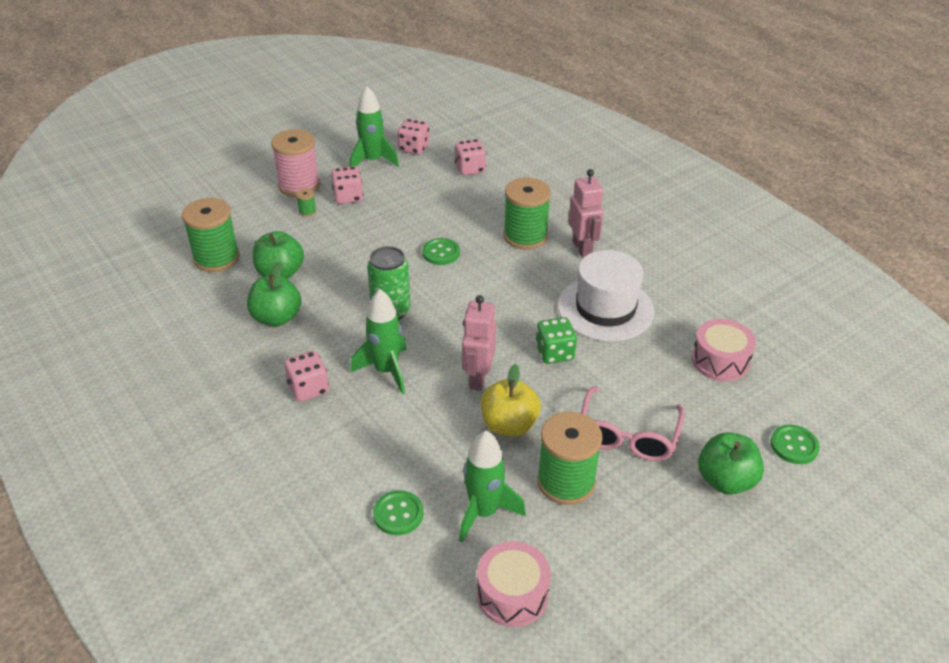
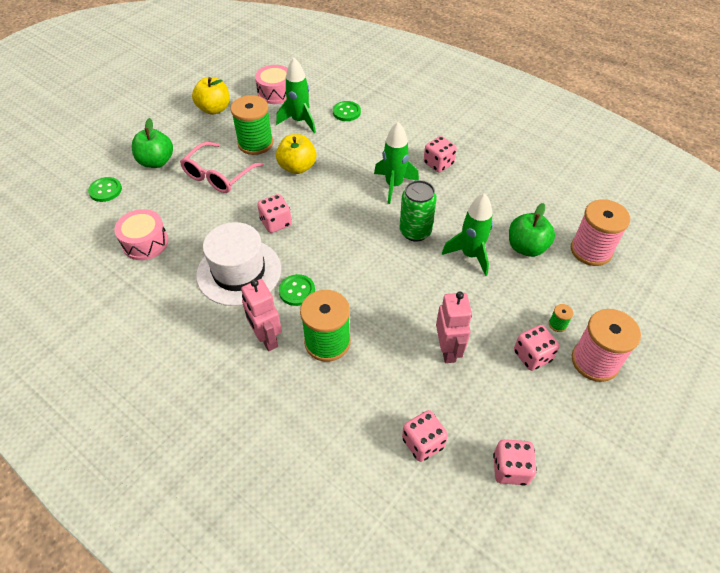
camera: 165 degrees right, 10 degrees up
green spool [182,198,240,272] -> pink spool [571,199,630,266]
green apple [247,262,301,326] -> none
green rocket [350,86,399,167] -> green rocket moved to [442,193,493,276]
green button [422,238,460,265] -> green button moved to [279,274,315,306]
pink robot [462,295,496,391] -> pink robot moved to [436,292,472,363]
green dice [535,317,577,364] -> pink dice [257,194,292,233]
pink glasses [581,386,685,461] -> pink glasses turned 150 degrees counterclockwise [180,142,264,193]
none -> yellow apple [192,77,230,115]

